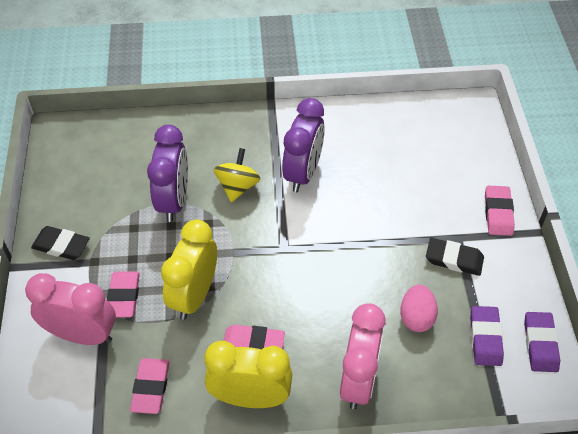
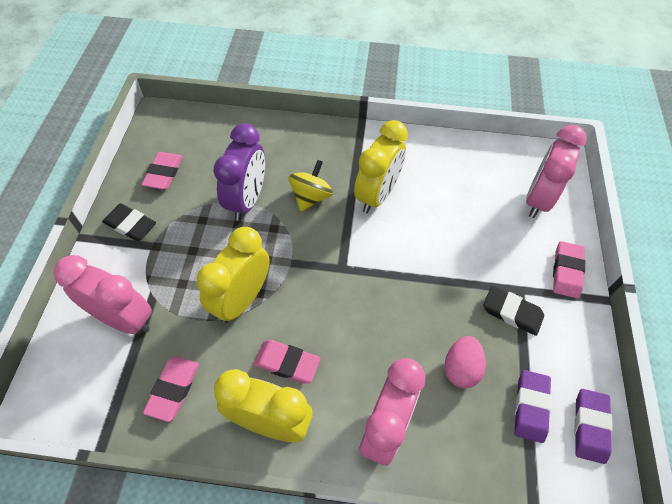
camera: 10 degrees right, 5 degrees up
pink eraser [107,271,140,317] -> pink eraser moved to [141,152,183,189]
purple clock [282,98,325,192] -> yellow clock [354,120,408,213]
none -> pink clock [526,125,587,218]

